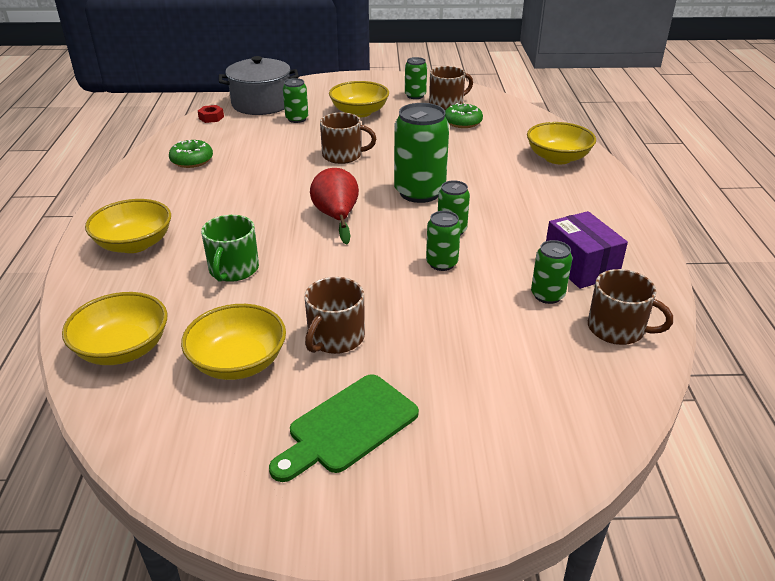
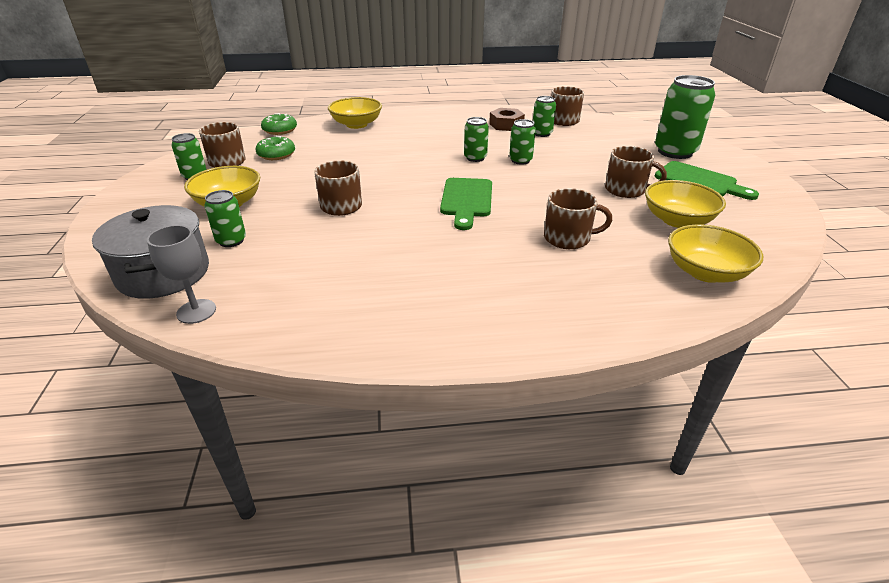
camera: 95 degrees left, 0 degrees up
yellow bowl [85,199,171,253] -> none
green donut [169,140,213,168] -> green donut moved to [261,113,297,135]
red nut [198,105,224,123] -> grey goblet [147,225,216,324]
green mug [201,215,259,282] -> brown mug [544,188,612,249]
red pear [310,168,359,244] -> green cutting board [440,178,492,230]
green can [394,103,449,203] -> green can moved to [655,75,715,159]
purple box [546,211,628,289] -> brown nut [489,108,525,131]

